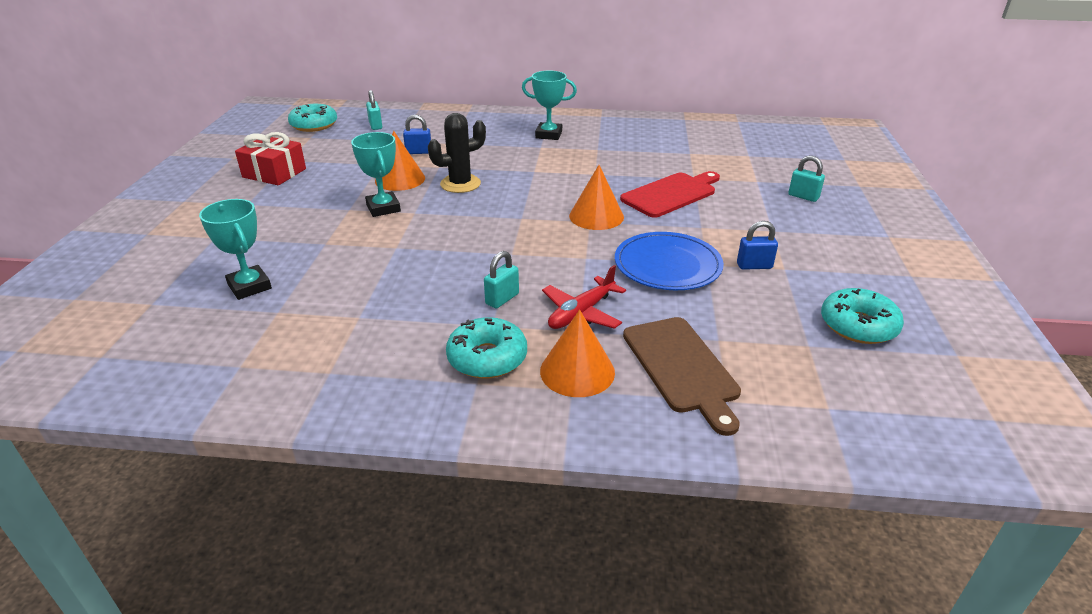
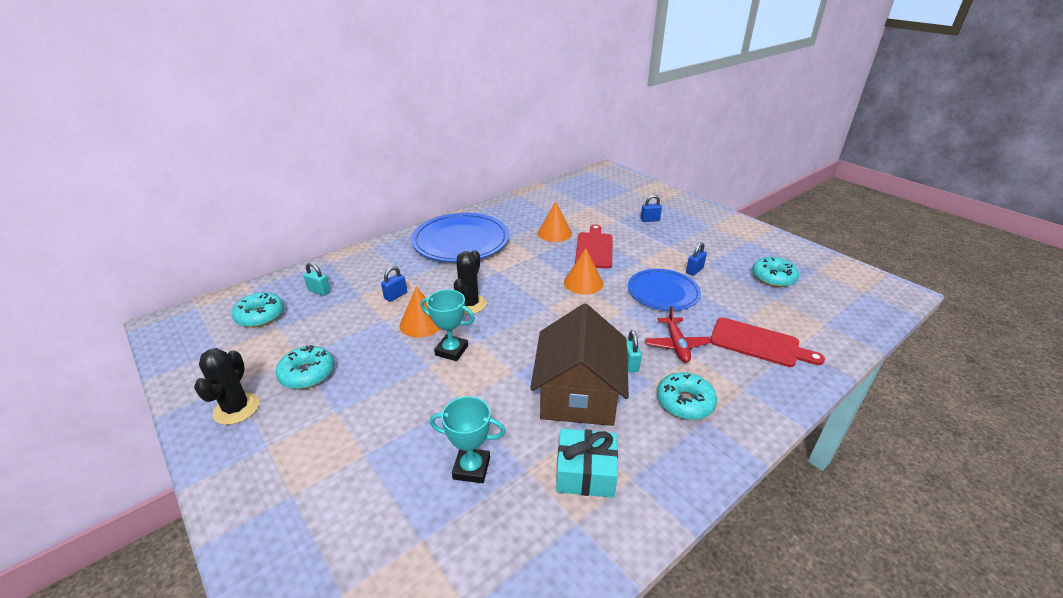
camera: 45 degrees left, 0 degrees up
red gift [235,132,306,185] -> turquoise donut [276,345,334,389]
turquoise trophy [522,70,577,140] -> blue plate [411,213,509,262]
orange cone [540,310,615,397] -> orange cone moved to [538,201,572,242]
brown cutting board [623,317,741,436] -> red cutting board [710,317,825,367]
turquoise padlock [788,156,825,202] -> blue padlock [641,195,662,222]
none -> black cactus [194,348,259,425]
none -> brown house [530,304,629,426]
none -> turquoise gift [556,428,618,498]

